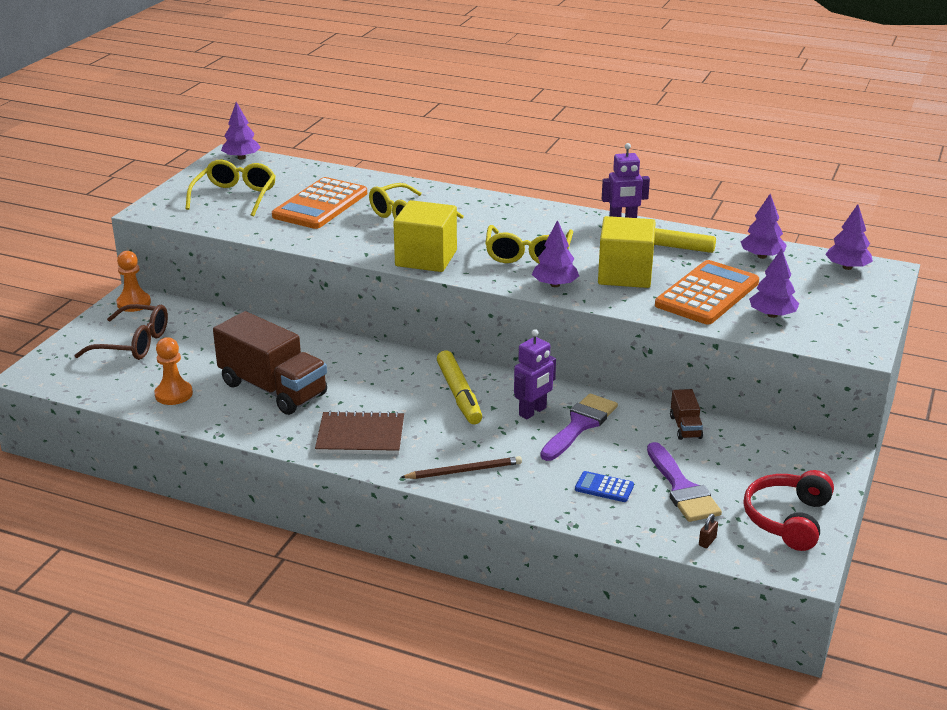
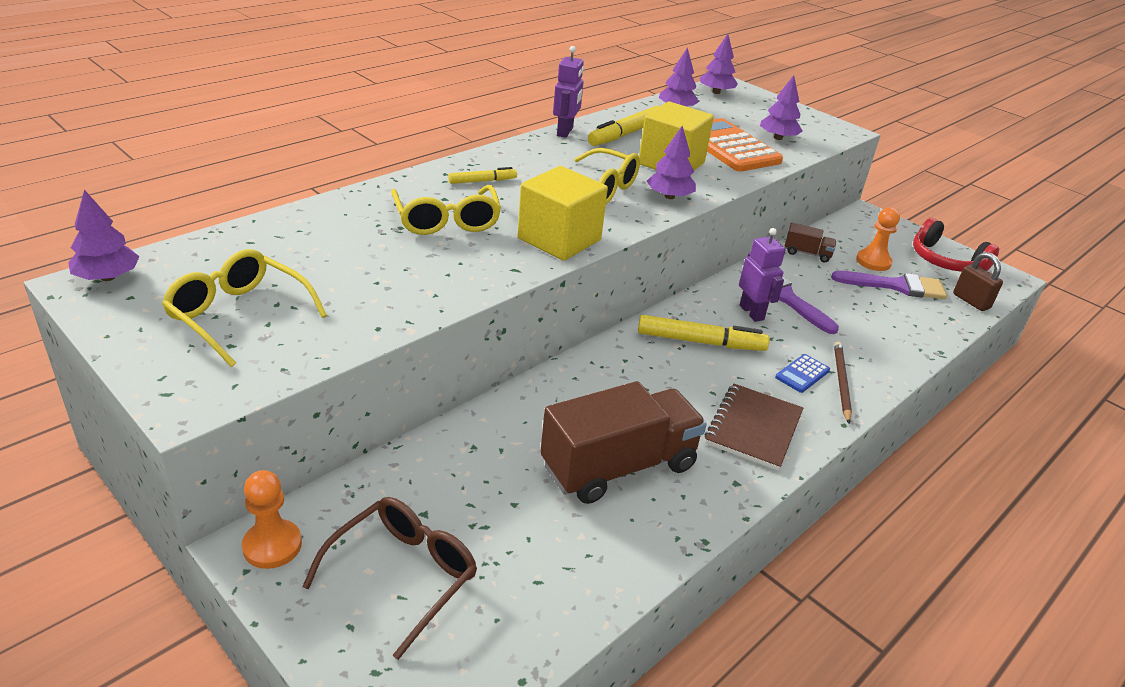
camera: 70 degrees left, 5 degrees up
orange pawn [154,337,193,405] -> orange pawn moved to [856,207,900,271]
orange calculator [272,177,367,229] -> none
blue calculator [575,471,634,502] -> blue calculator moved to [775,354,830,393]
brown padlock [699,514,718,548] -> brown padlock [953,252,1003,311], size x1.97
none -> yellow marker [448,167,517,184]

